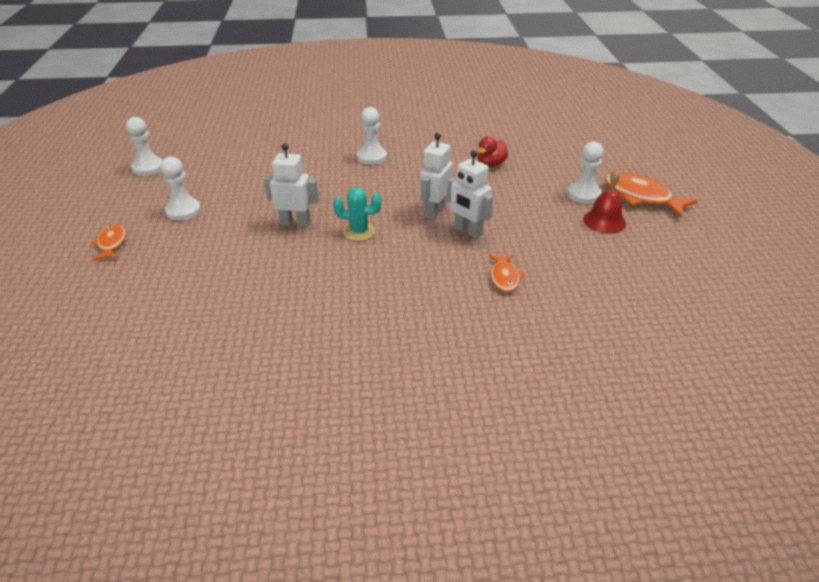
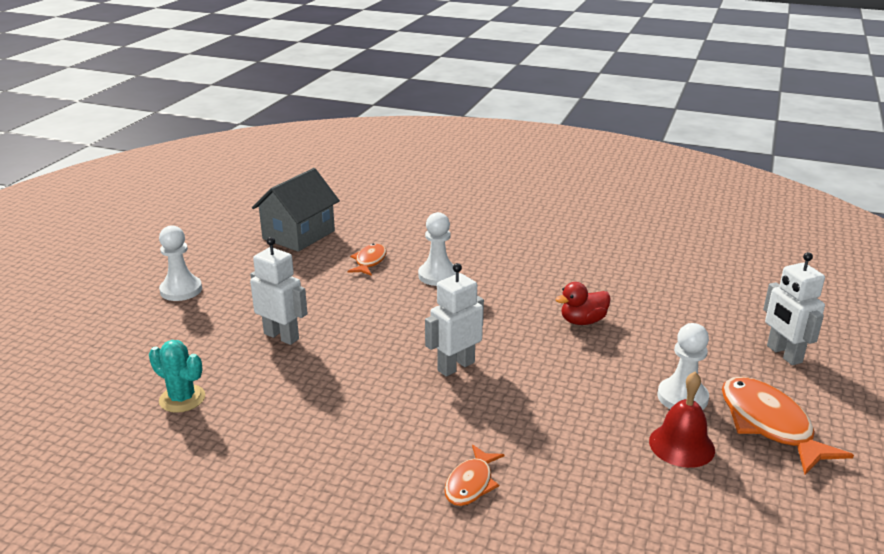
camera: 25 degrees right, 10 degrees down
orange fish [91,225,126,261] -> orange fish moved to [347,244,387,276]
white pawn [126,117,163,176] -> none
turquoise cactus [333,188,381,241] -> turquoise cactus moved to [149,340,205,413]
white robot [447,150,493,239] -> white robot moved to [763,252,825,365]
none -> grey house [252,168,340,252]

